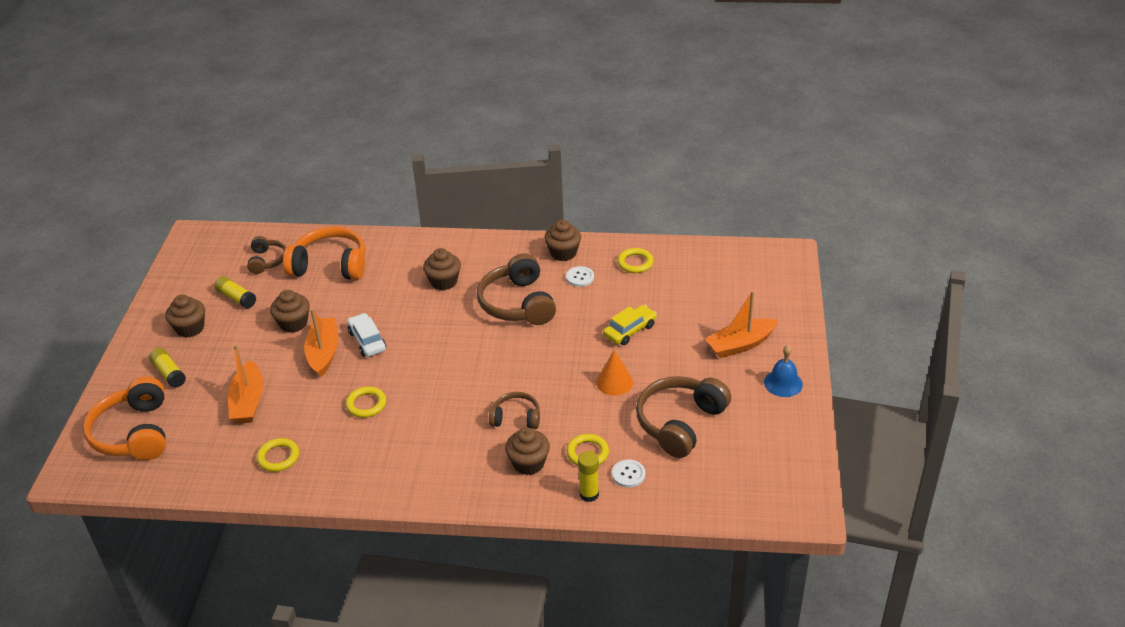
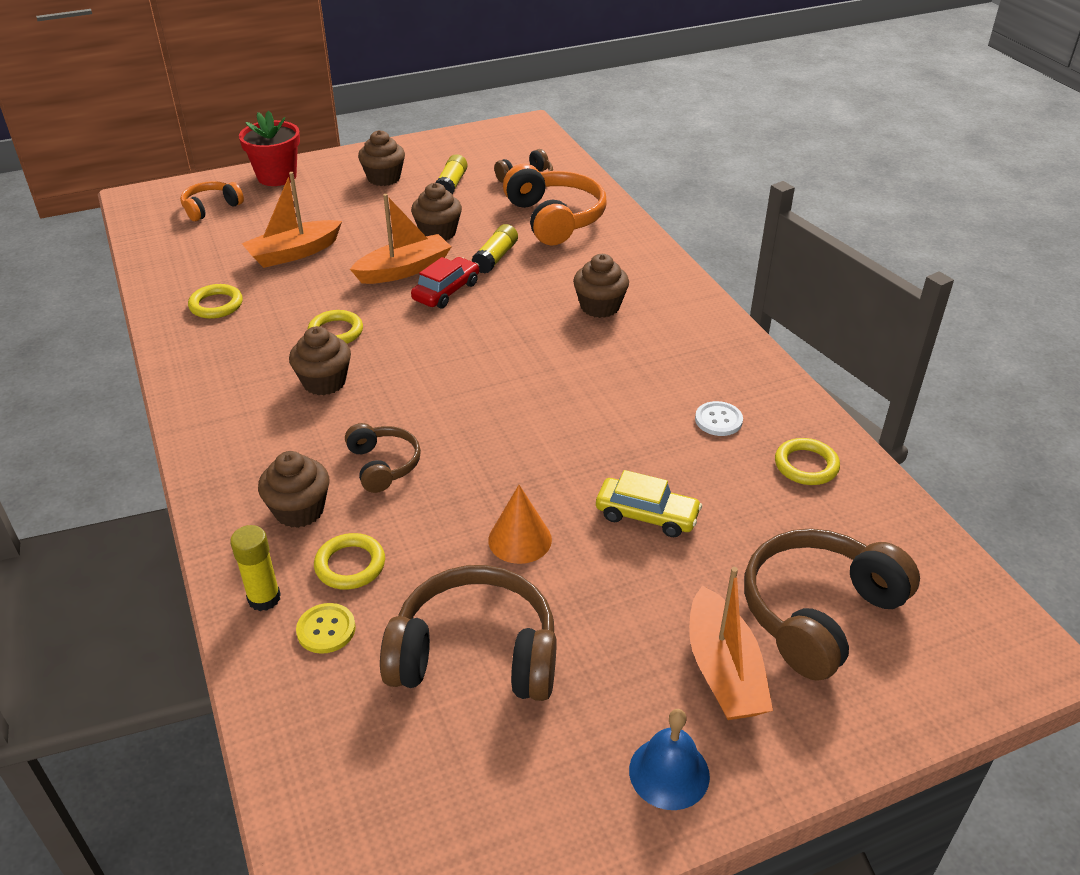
camera: 60 degrees right, 0 degrees up
orange headphones [83,376,166,460] -> orange headphones [180,181,244,221], size x0.56
yellow glue stick [149,348,186,388] -> yellow glue stick moved to [472,224,518,274]
white car [347,313,386,357] -> red car [411,257,479,308]
brown headphones [477,253,556,325] -> brown headphones moved to [744,528,920,681]
brown cupcake [544,220,581,261] -> brown cupcake moved to [289,326,351,395]
white button [612,460,645,488] -> yellow button [296,603,356,654]
orange boat [705,291,778,358] -> orange boat turned 135 degrees counterclockwise [689,567,773,720]
none -> red flower pot [239,110,300,186]

